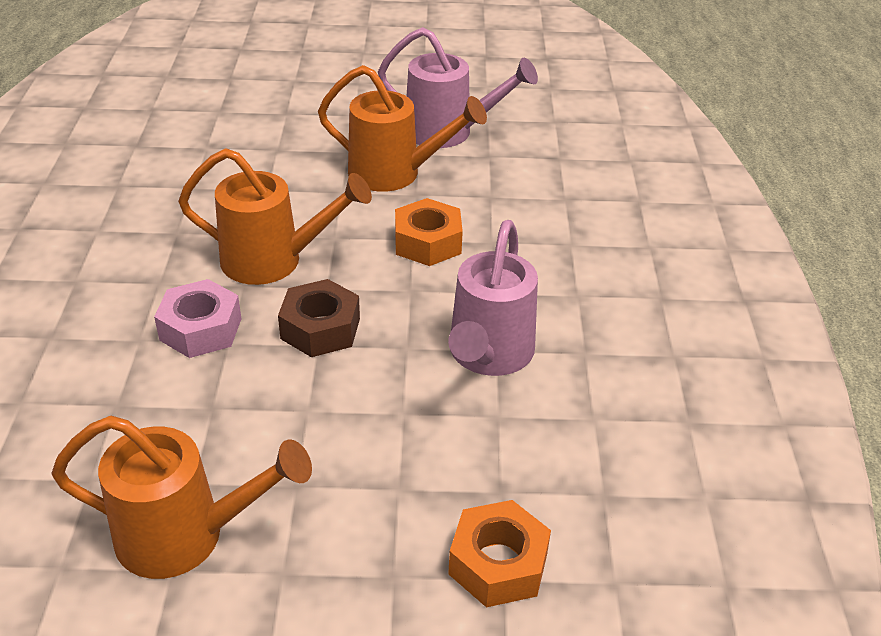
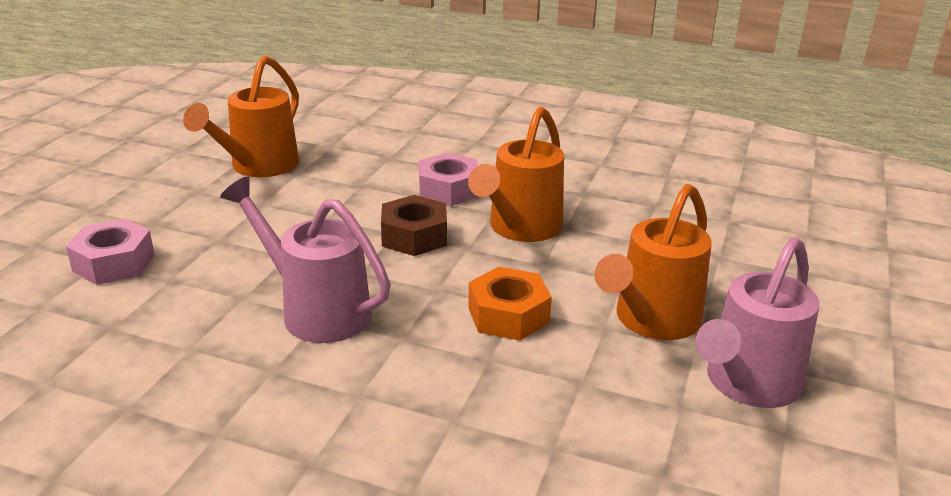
camera: 110 degrees right, 10 degrees down
orange nut [448,500,551,607] -> pink nut [66,218,155,285]

